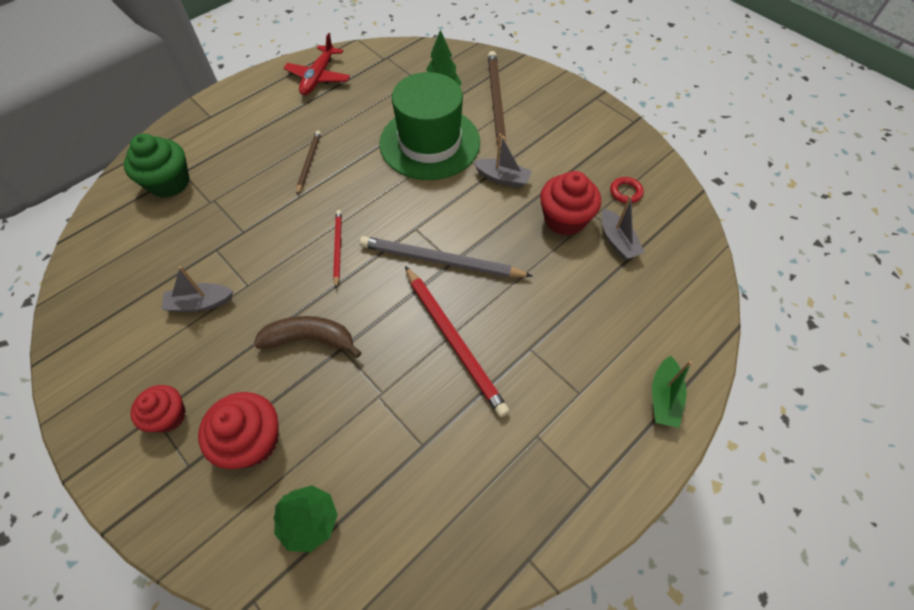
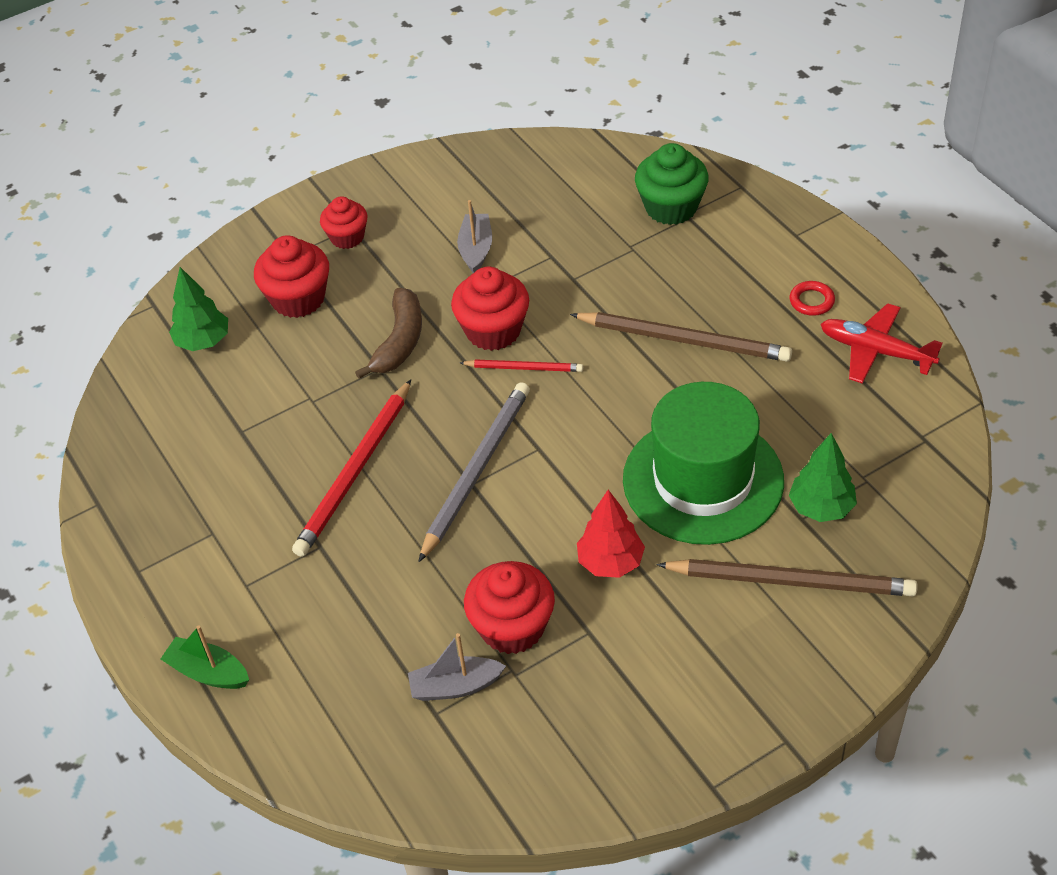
camera: 105 degrees right, 10 degrees down
brown pencil [296,131,321,195] -> brown pencil [570,312,792,362], size x1.83
red pencil [405,266,510,417] -> red pencil turned 45 degrees counterclockwise [292,379,411,557]
grey boat [473,134,532,188] -> red tree [577,490,645,578]
red ring [610,177,644,203] -> red ring moved to [790,281,835,316]
none -> red cupcake [451,267,529,351]

